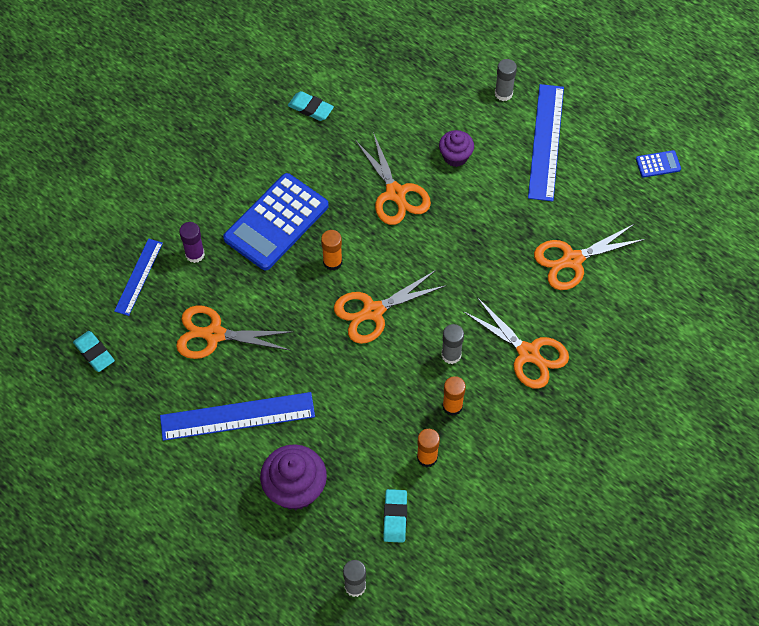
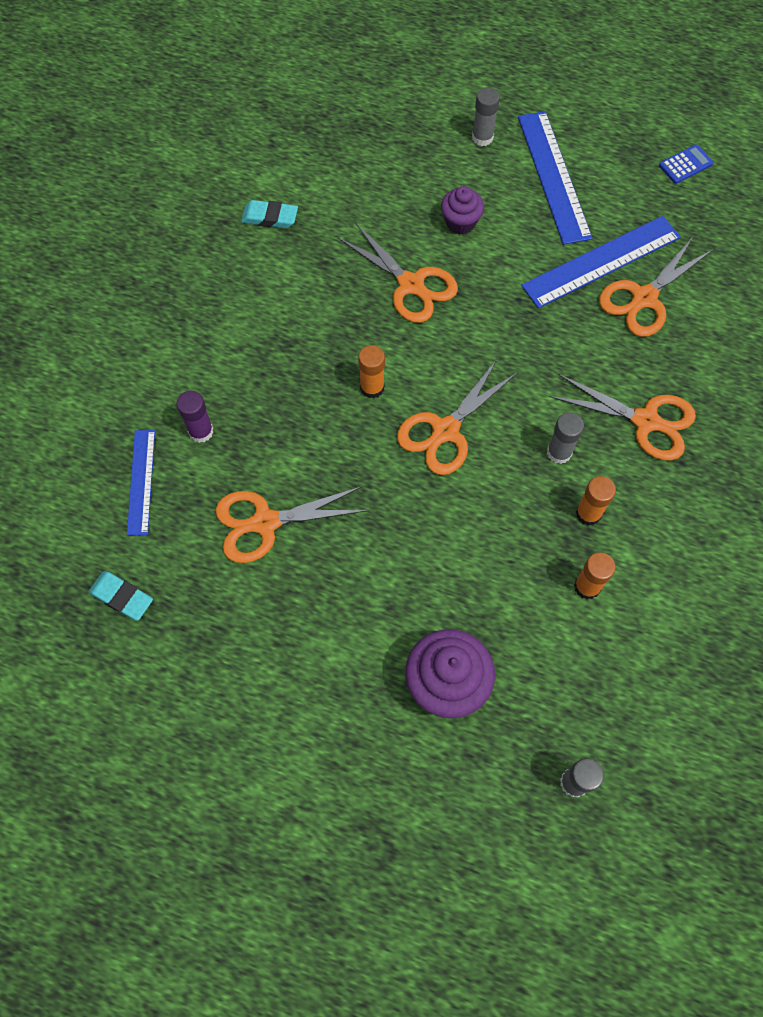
camera: 20 degrees left, 5 degrees up
blue ruler [160,392,315,441] -> blue ruler moved to [521,216,681,308]
blue calculator [223,173,329,270] -> none
turquoise eraser [383,489,407,543] -> none

